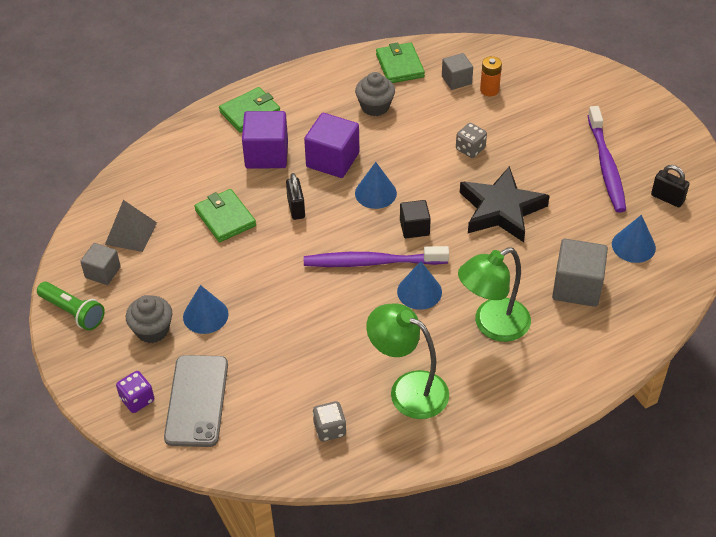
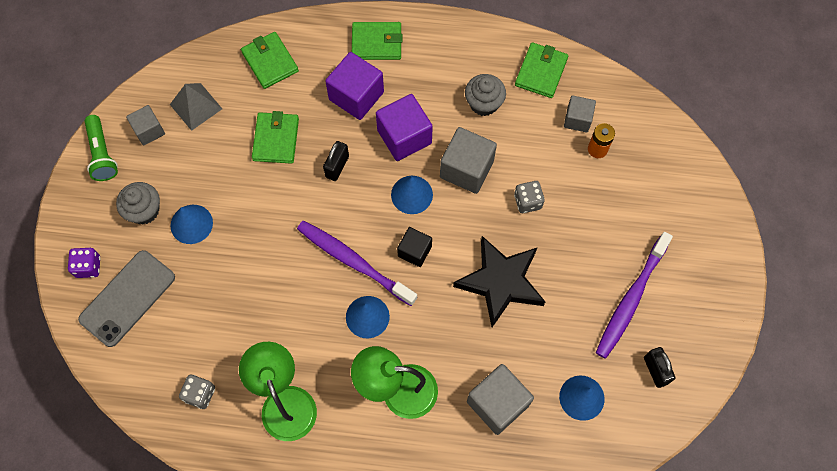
camera: 35 degrees right, 20 degrees up
none -> green wallet [241,32,299,89]
none -> grey cube [440,127,497,194]

